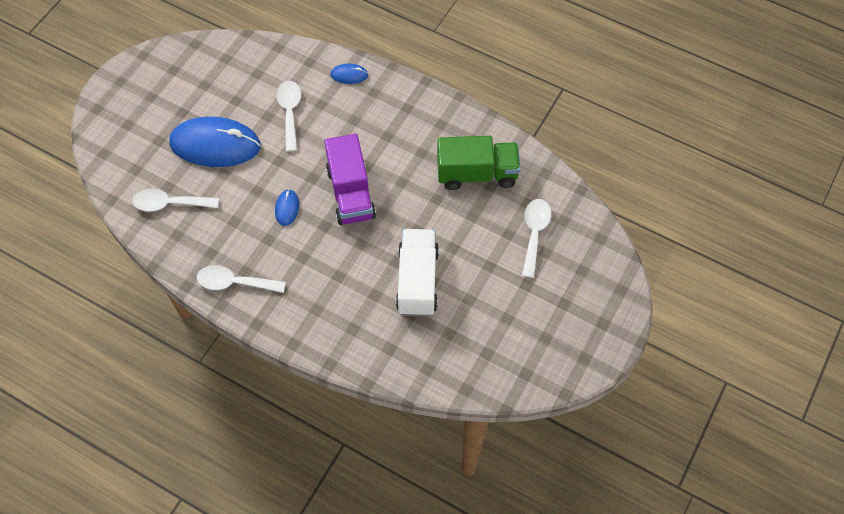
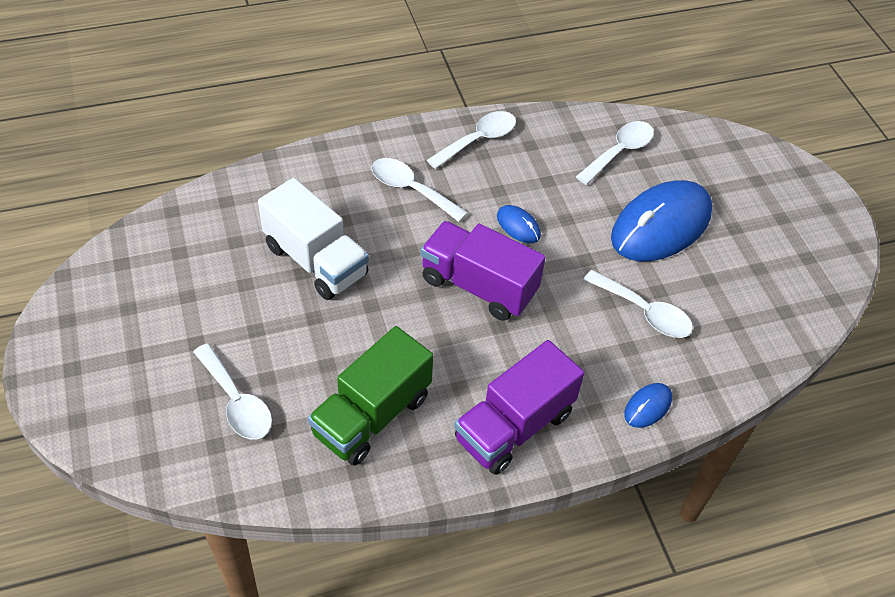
camera: 130 degrees right, 10 degrees down
none -> white spoon [371,158,468,222]
none -> purple truck [455,340,584,475]

